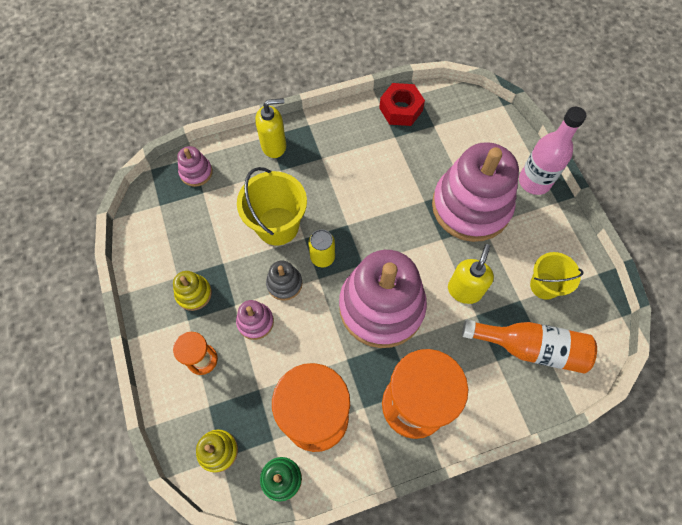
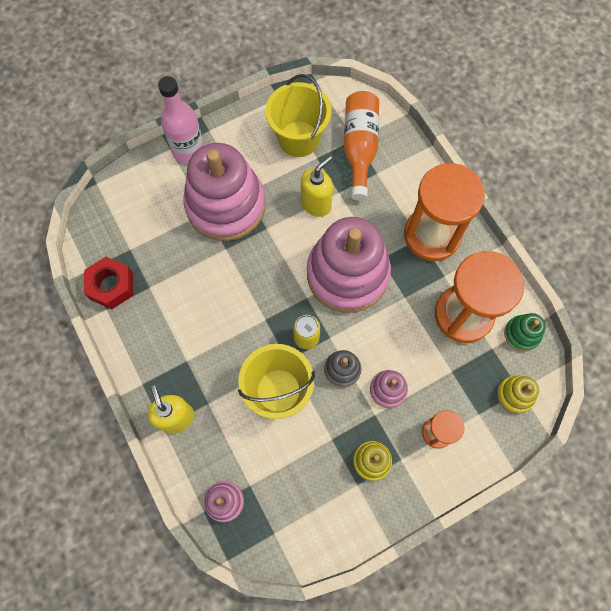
camera: 100 degrees left, 5 degrees up
yellow soap dispenser [448,244,494,304] -> yellow soap dispenser turned 120 degrees clockwise [301,156,333,217]
yellow bucket [530,252,583,300] -> yellow bucket [265,74,332,157], size x1.54

